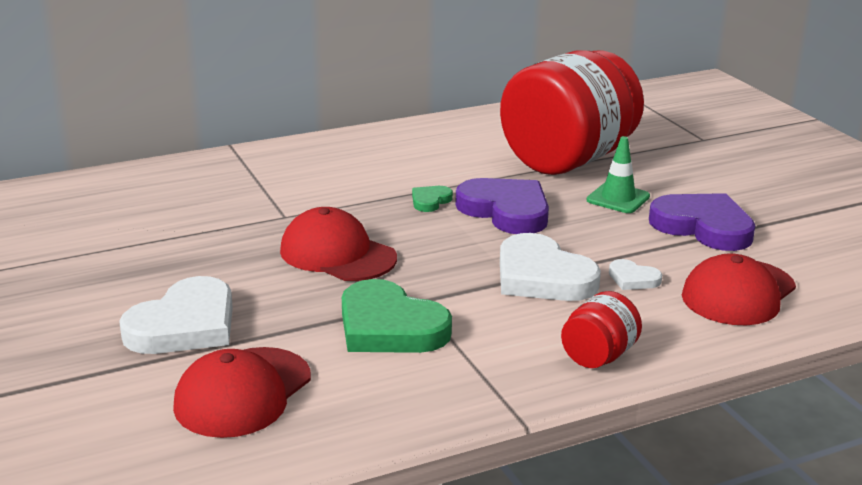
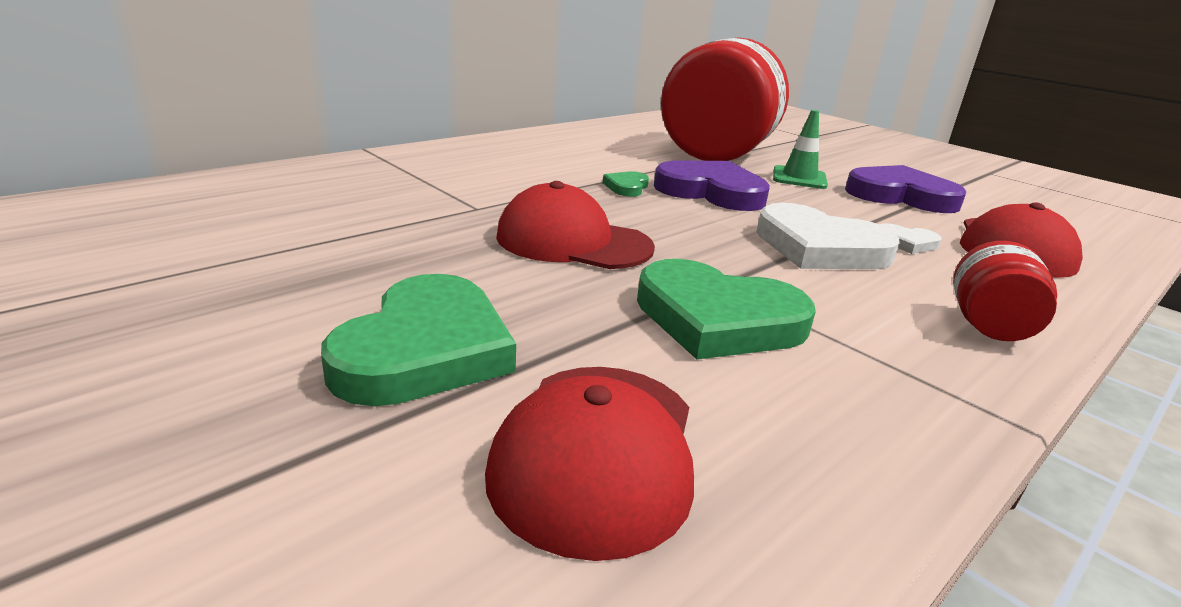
camera: 20 degrees left, 0 degrees up
white heart [119,276,233,354] -> green heart [321,274,516,406]

